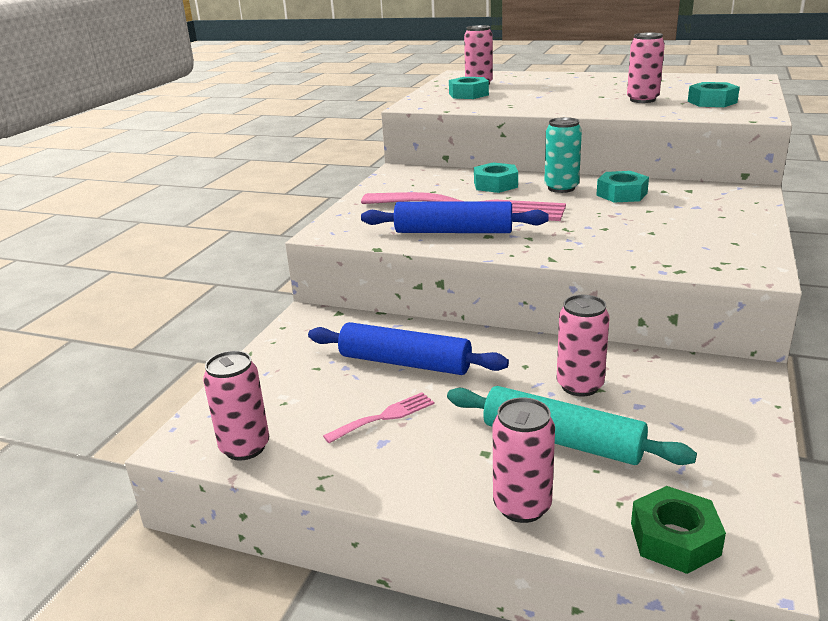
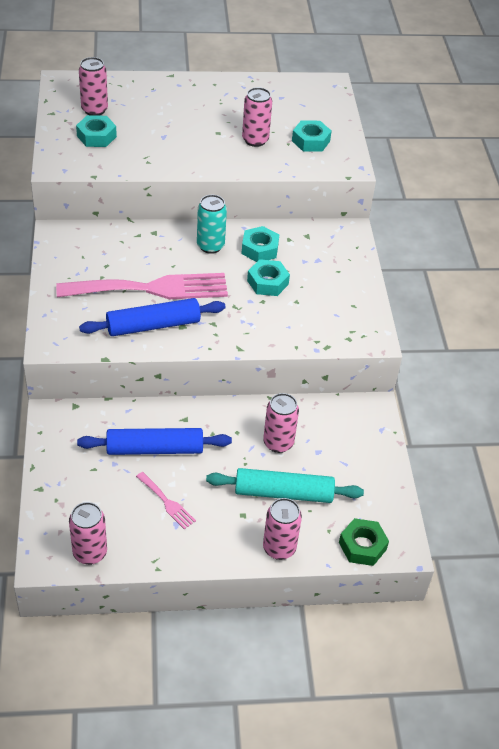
camera: 30 degrees left, 20 degrees up
pink fork [323,392,434,443] -> pink fork turned 105 degrees clockwise [136,472,196,529]
turquoise nut [474,163,518,193] -> turquoise nut moved to [247,259,290,296]

